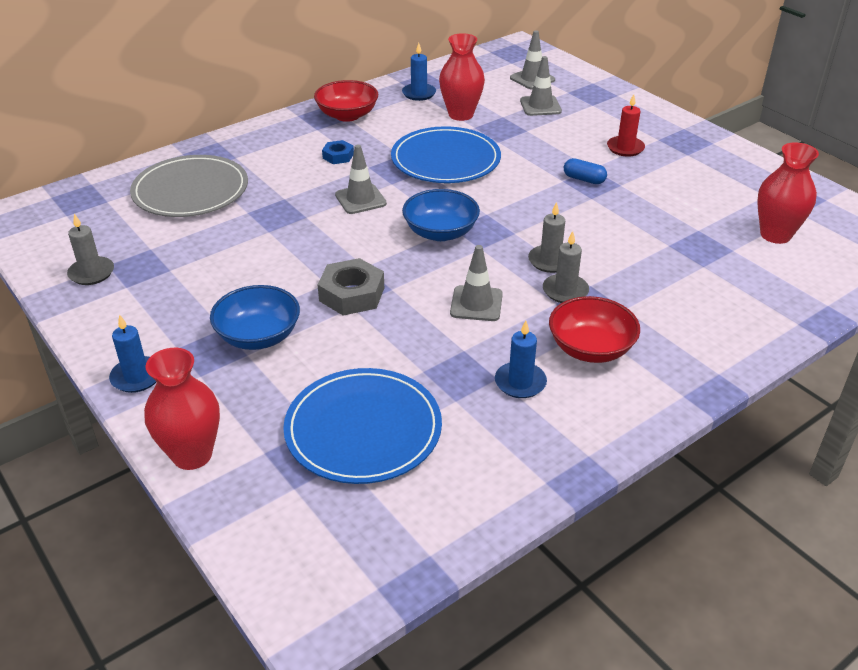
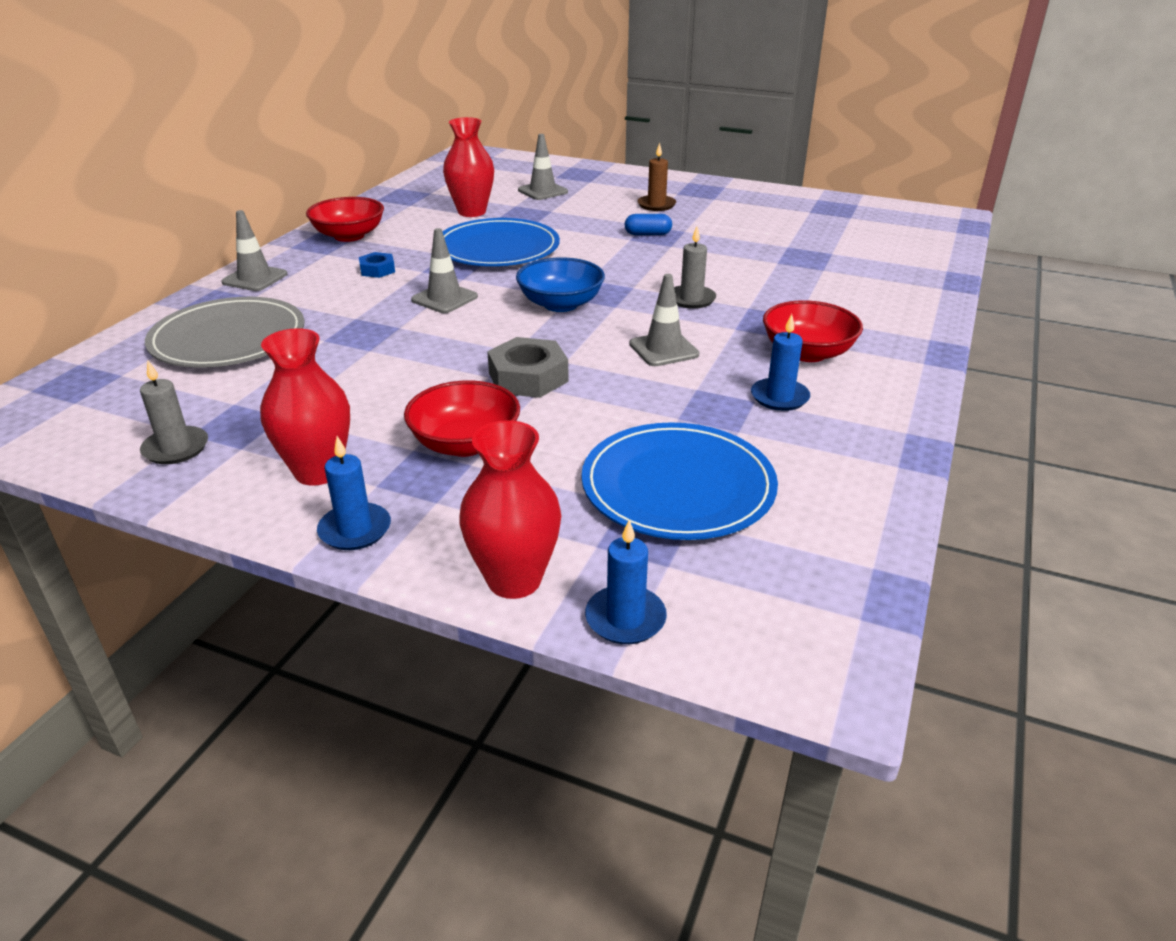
camera: 30 degrees left, 5 degrees down
blue bowl [210,285,300,350] -> red bowl [404,380,520,457]
blue candle [402,43,436,101] -> blue candle moved to [585,520,667,644]
grey traffic cone [510,31,555,89] -> grey traffic cone moved to [222,210,287,291]
grey candle [543,231,589,303] -> none
red candle [607,94,645,157] -> brown candle [637,143,676,211]
red vase [757,142,819,244] -> red vase moved to [260,328,350,486]

